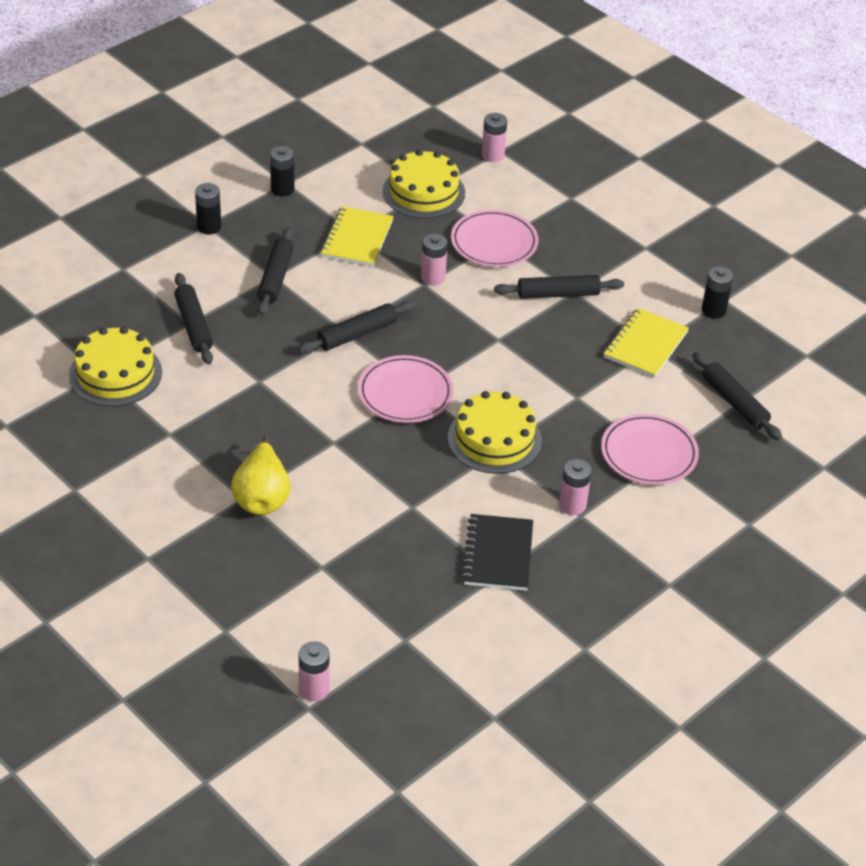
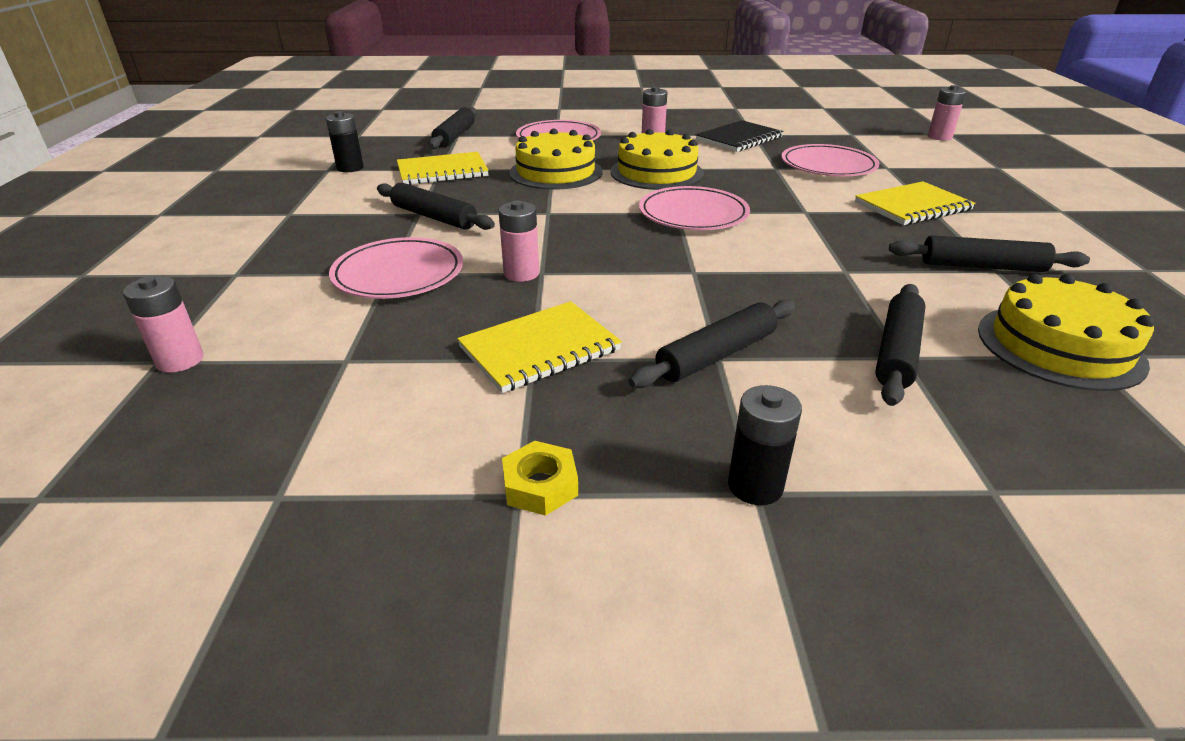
camera: 135 degrees left, 10 degrees down
yellow pear [231,436,291,515] -> yellow notebook [855,181,975,225]
black battery [270,146,295,197] -> yellow nut [502,441,578,516]
black rolling pin [298,301,415,354] -> black rolling pin moved to [889,235,1090,272]
yellow cake [383,149,465,219] -> yellow cake moved to [509,128,602,190]
none -> pink plate [781,144,879,176]

